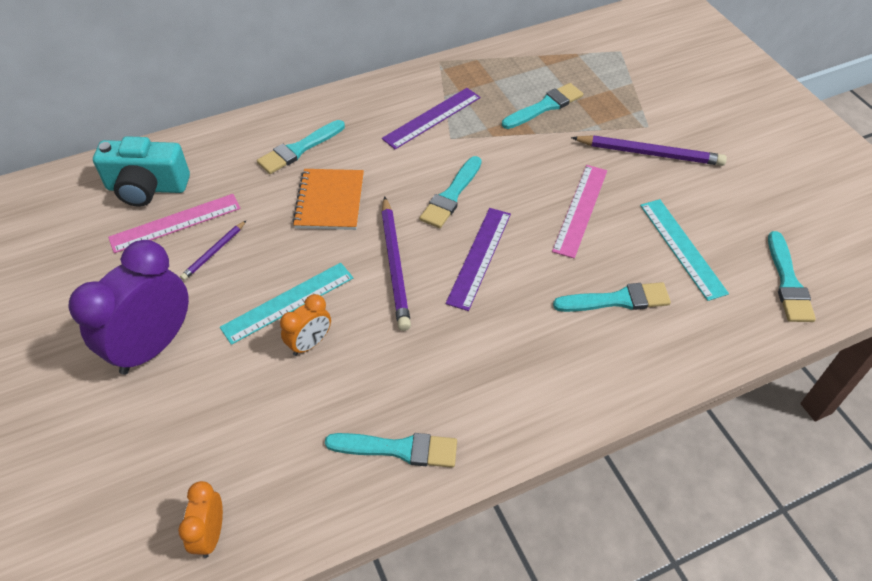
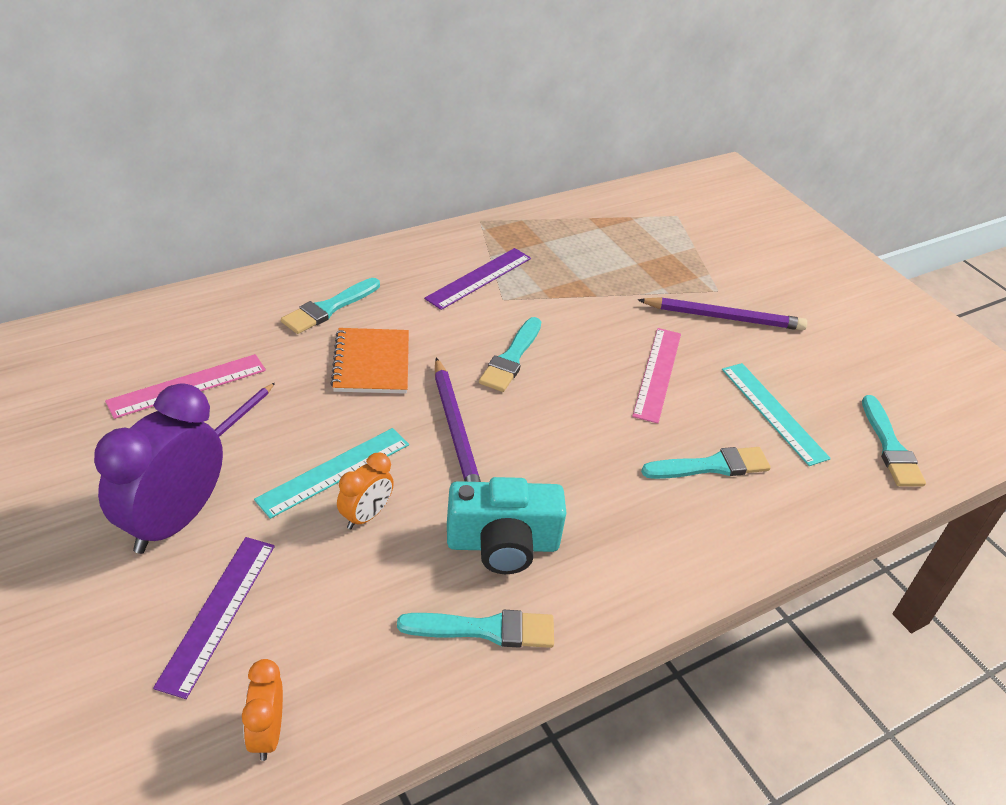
camera: 10 degrees left, 10 degrees down
turquoise camera [93,136,190,207] -> turquoise camera moved to [447,477,566,574]
purple ruler [446,208,511,311] -> purple ruler moved to [153,537,275,699]
turquoise brush [502,83,583,129] -> none

